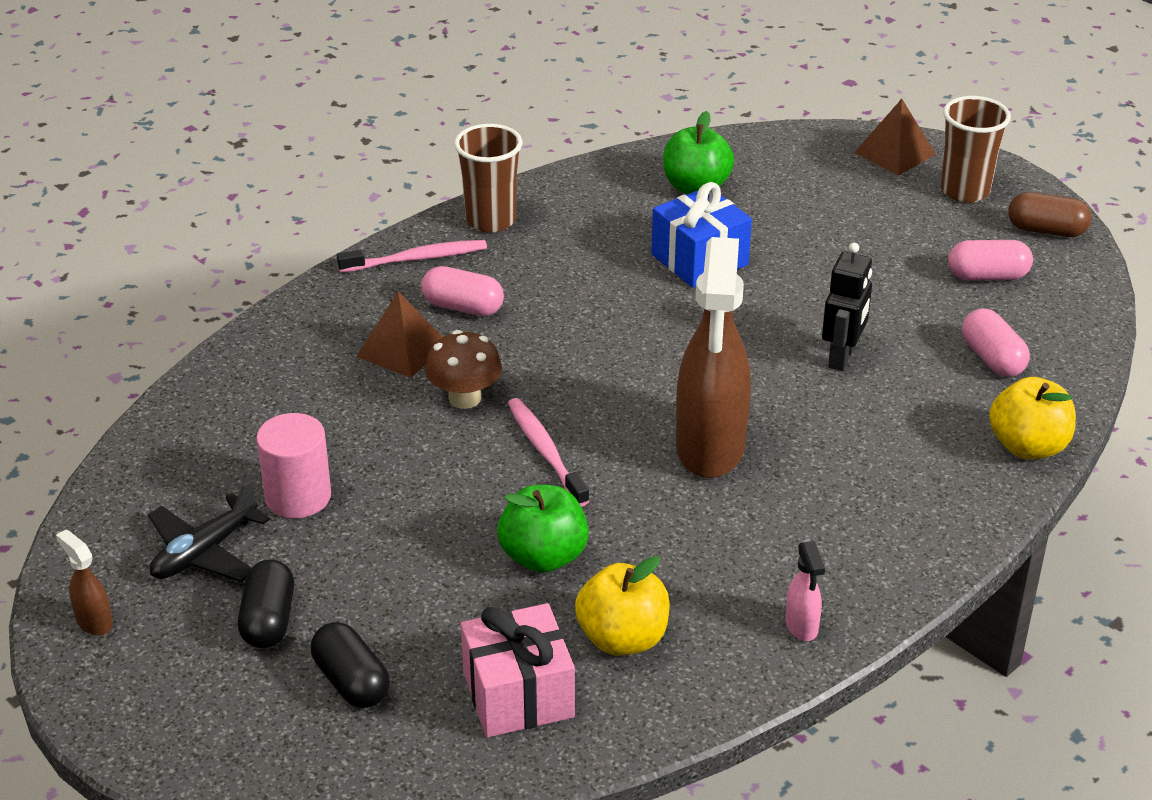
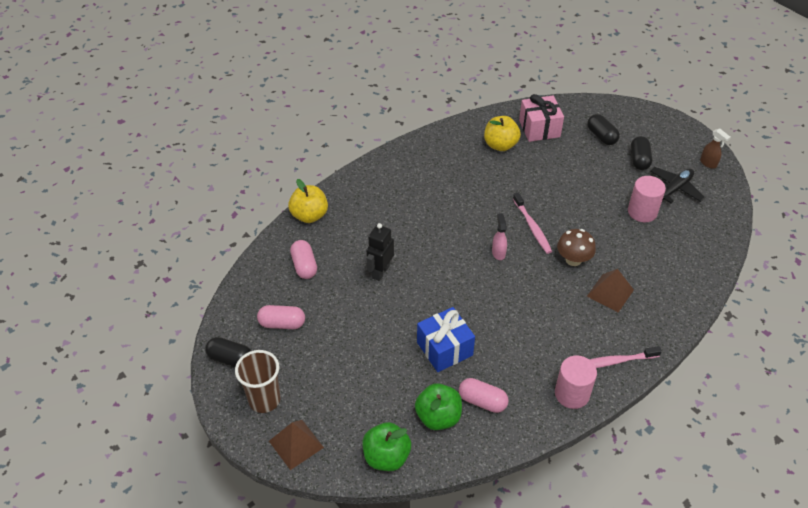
camera: 175 degrees left, 10 degrees up
pink capsule [421,266,504,316] -> pink capsule moved to [459,378,509,413]
brown cup [454,124,522,233] -> pink cylinder [555,355,597,409]
green apple [497,485,589,573] -> green apple moved to [362,422,411,471]
brown spray bottle [676,237,751,478] -> none
pink spray bottle [785,541,825,641] -> pink spray bottle moved to [492,213,507,260]
brown capsule [1008,192,1091,237] -> black capsule [205,337,251,367]

